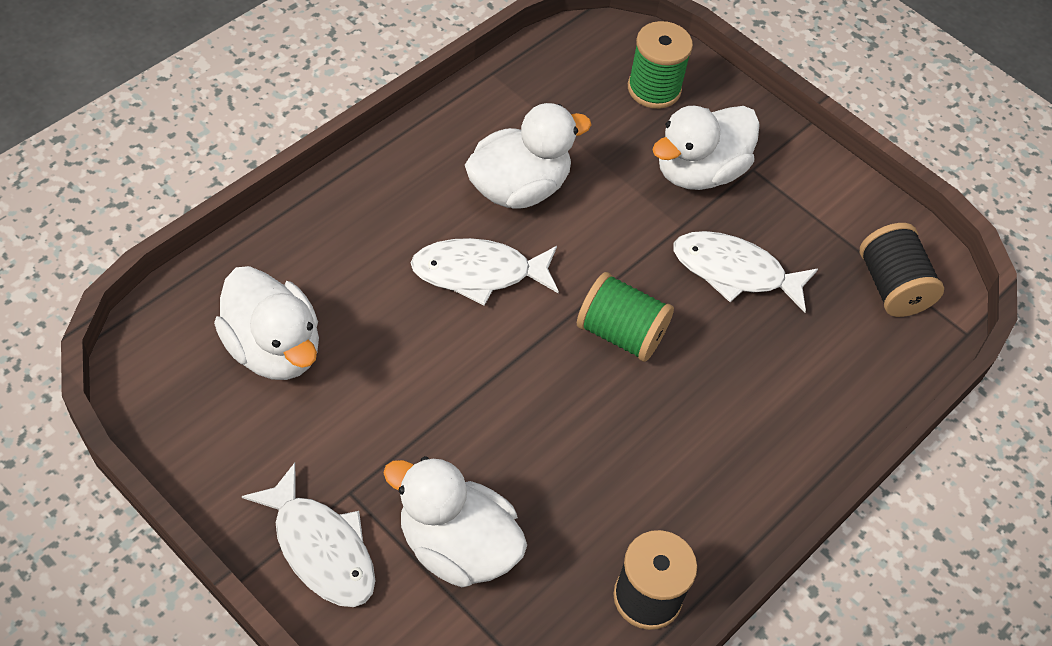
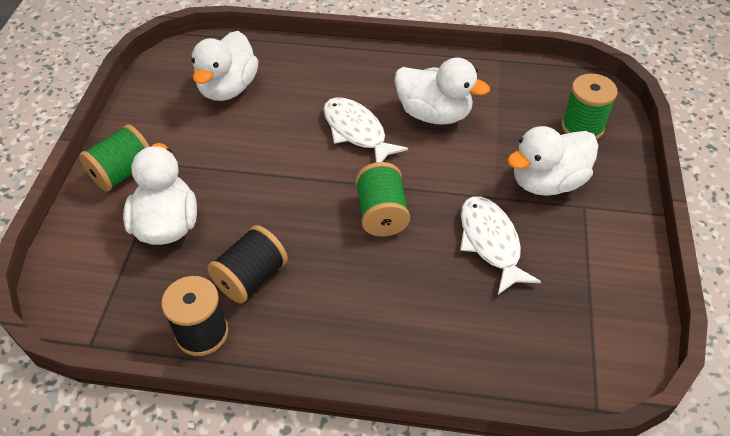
camera: 60 degrees right, 5 degrees down
white fish [242,463,376,607] -> green spool [79,124,150,192]
white duck [652,106,760,190] -> white duck turned 45 degrees counterclockwise [507,126,598,196]
black spool [860,223,944,317] -> black spool moved to [207,225,288,303]

